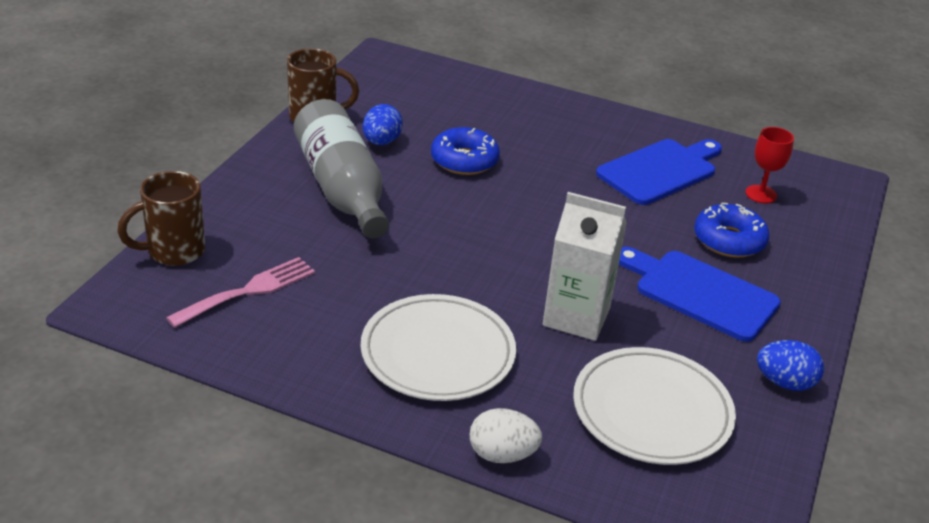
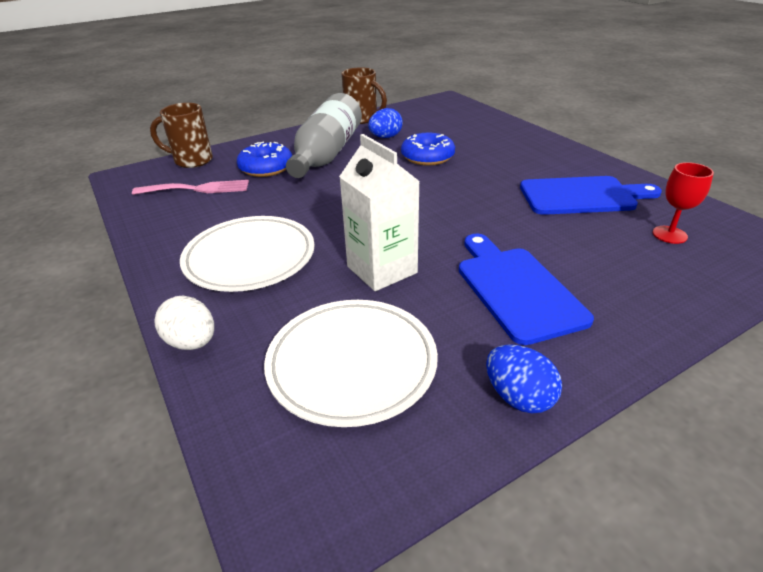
camera: 40 degrees right, 0 degrees up
blue donut [694,203,770,258] -> blue donut moved to [237,142,292,177]

